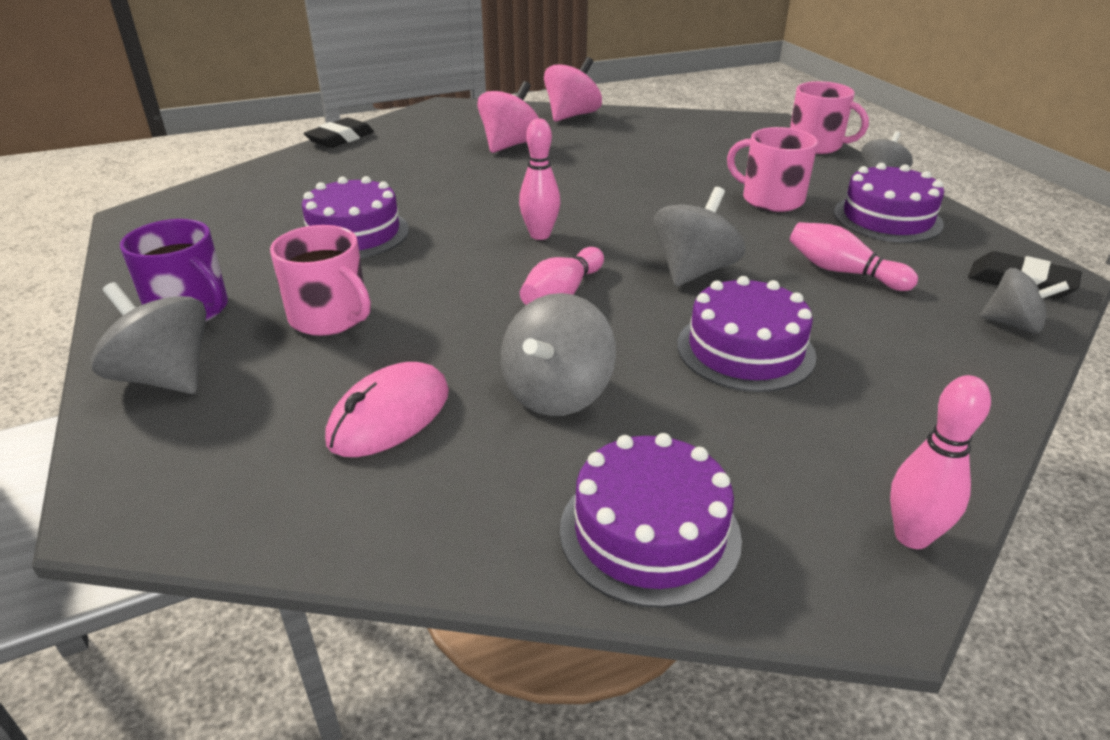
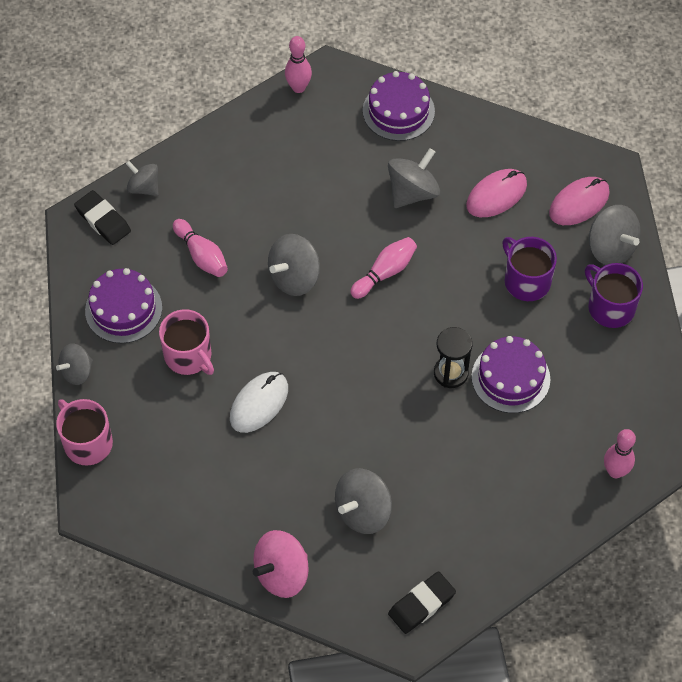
camera: 165 degrees left, 25 degrees up
pink mug [270,225,371,336] -> purple mug [502,237,557,301]
black eraser [303,118,374,148] -> black eraser moved to [388,571,456,634]
pink spinning top [477,81,539,153] -> grey spinning top [335,468,392,534]
pink bowling pin [519,118,560,240] -> pink bowling pin moved to [604,429,636,478]
purple cake [677,276,816,392] -> none
none -> white mouse [230,372,288,433]
none -> black hourglass [434,327,473,388]
none -> pink mouse [549,177,610,225]

